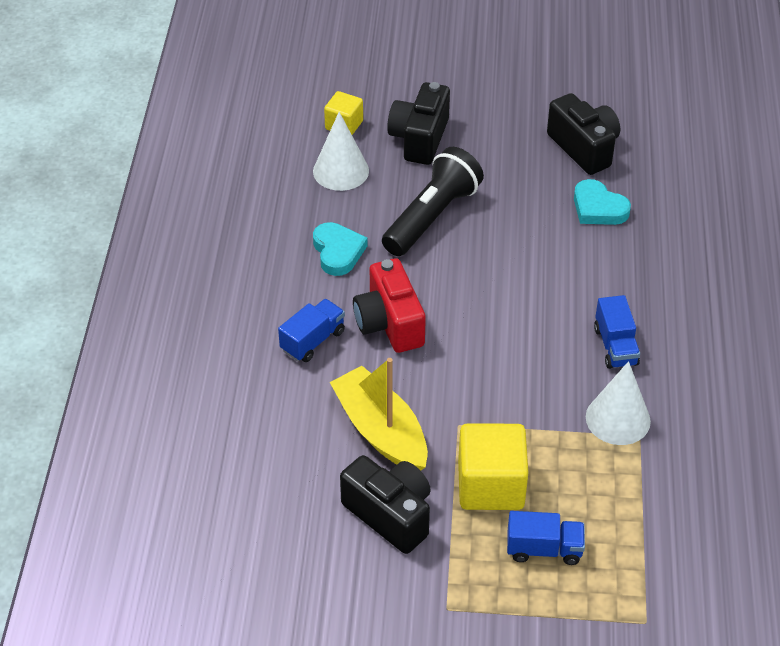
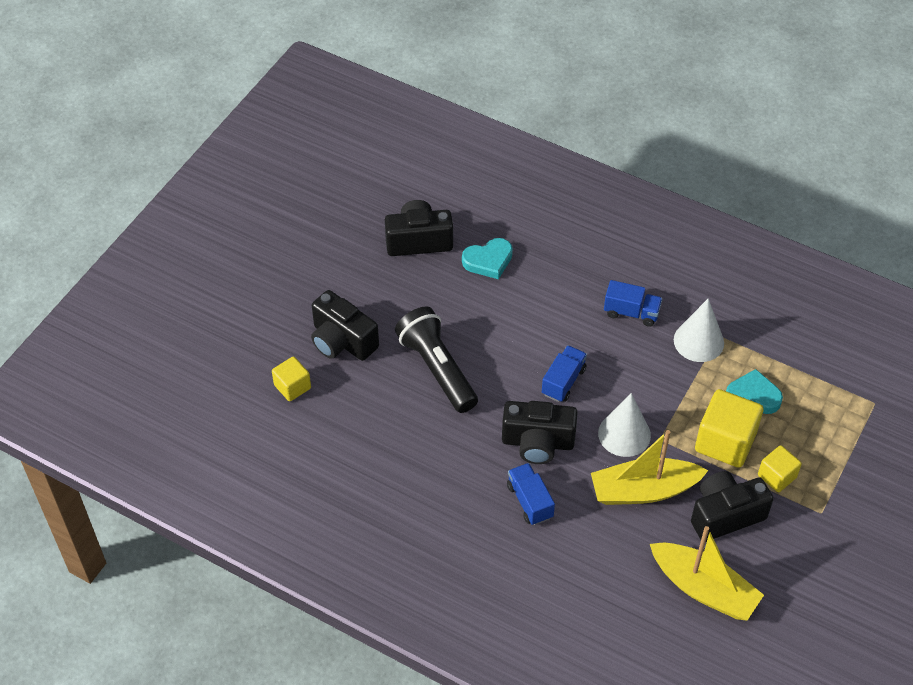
camera: 65 degrees left, 5 degrees up
white cone [313,112,369,191] -> white cone moved to [598,393,651,457]
turquoise heart [313,222,368,276] -> turquoise heart moved to [726,369,783,414]
red camera [353,258,426,353] -> black camera [502,401,578,464]
blue truck [507,511,585,565] -> blue truck moved to [542,345,587,402]
none -> yellow boat [650,526,764,621]
none -> yellow cube [758,445,802,492]

